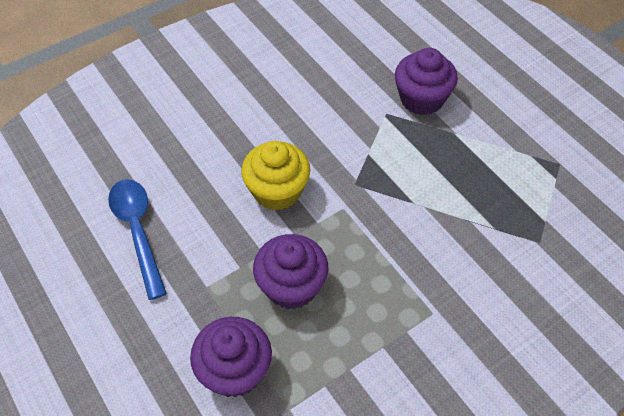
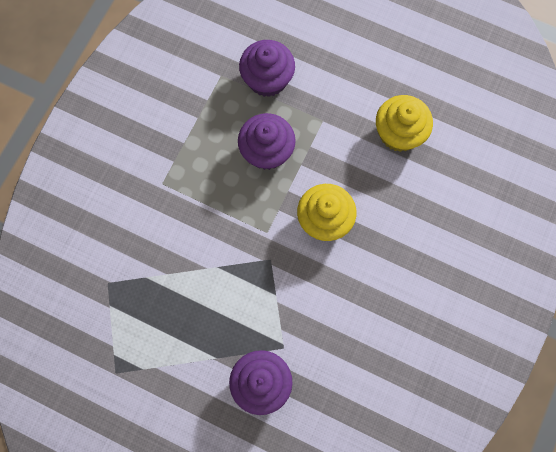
camera: 150 degrees right, 20 degrees up
blue spoon [108,179,167,300] -> yellow cupcake [376,95,433,152]

